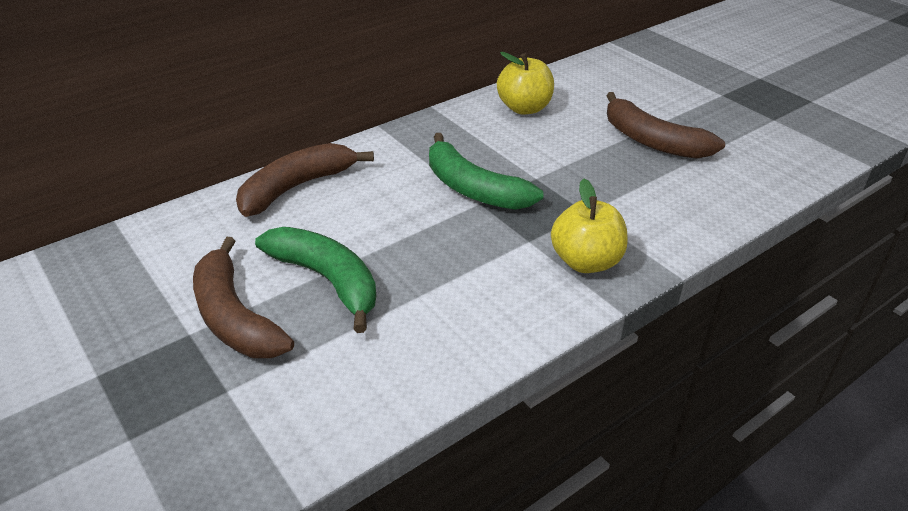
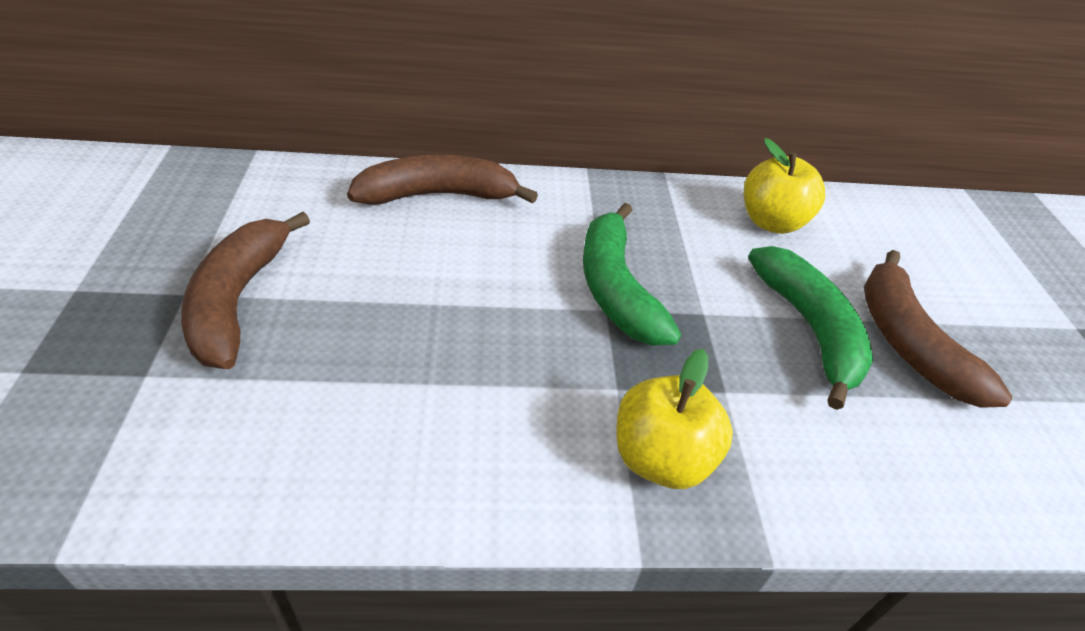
camera: 30 degrees right, 5 degrees up
green banana [255,227,376,333] -> green banana moved to [748,246,873,410]

